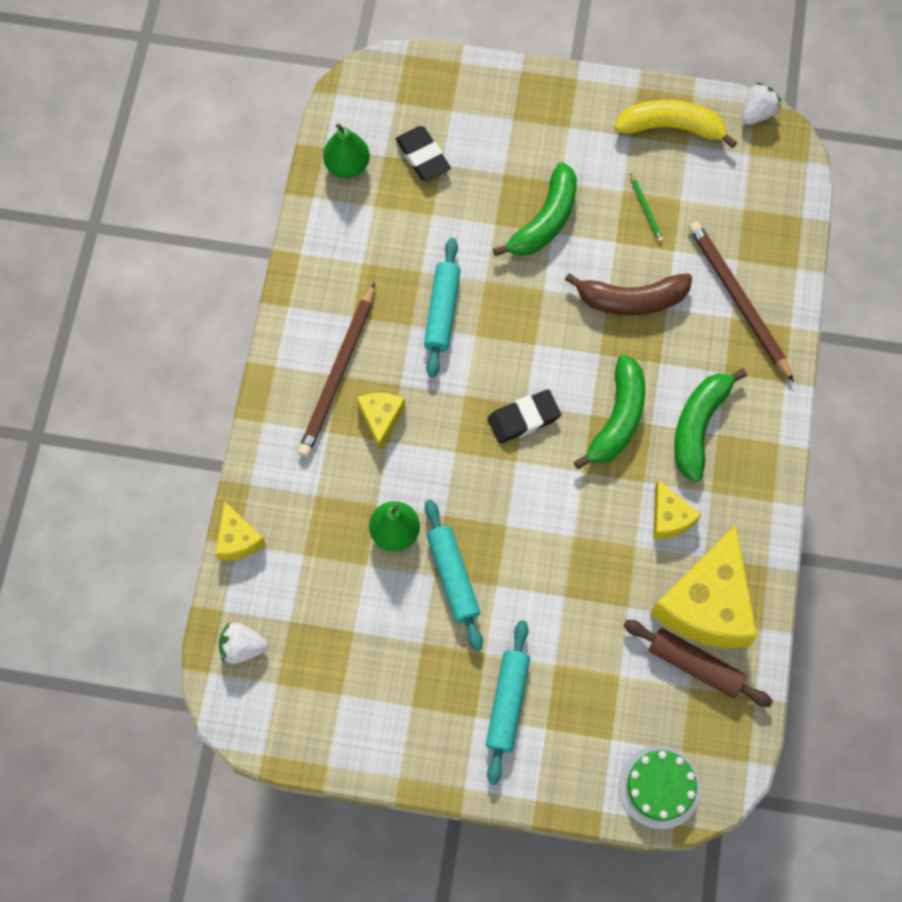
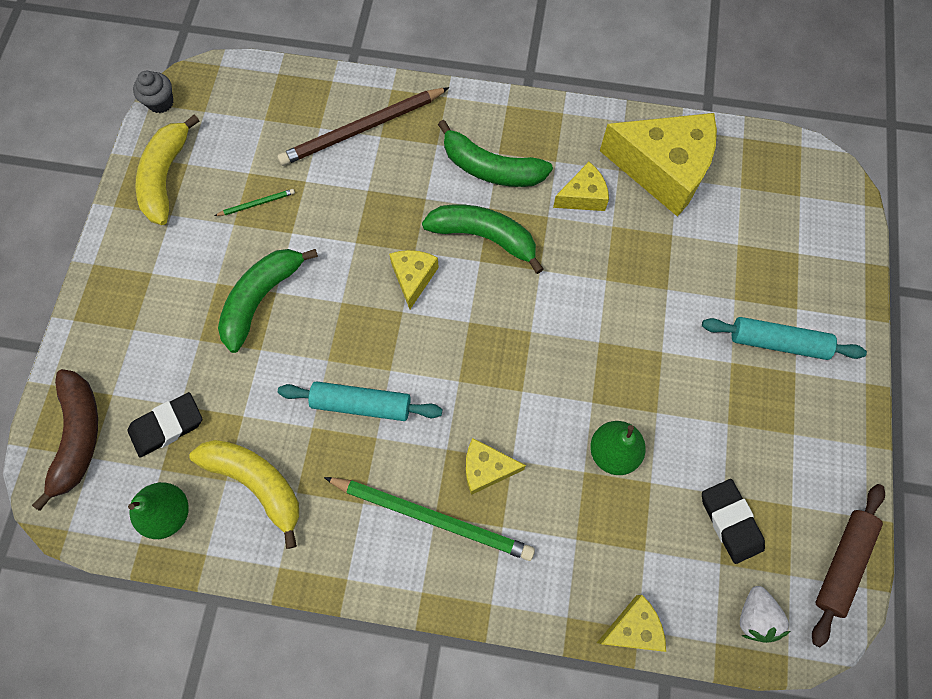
camera: 90 degrees left, 0 degrees up
brown pencil [298,282,375,457] -> green pencil [324,477,535,561]
turquoise rolling pin [425,499,483,651] -> none
black eraser [487,389,561,444] -> black eraser moved to [702,479,765,564]
green banana [493,162,577,256] -> green banana turned 90 degrees counterclockwise [218,249,318,353]
brown banana [565,273,692,315] -> brown banana moved to [32,369,98,511]
green cake [619,746,701,829] -> none
brown rolling pin [623,620,773,707] -> brown rolling pin moved to [812,484,885,647]
white strawberry [742,82,782,125] -> grey cupcake [133,71,173,113]
none -> yellow banana [189,440,299,549]
none -> yellow cheese [389,250,439,309]

